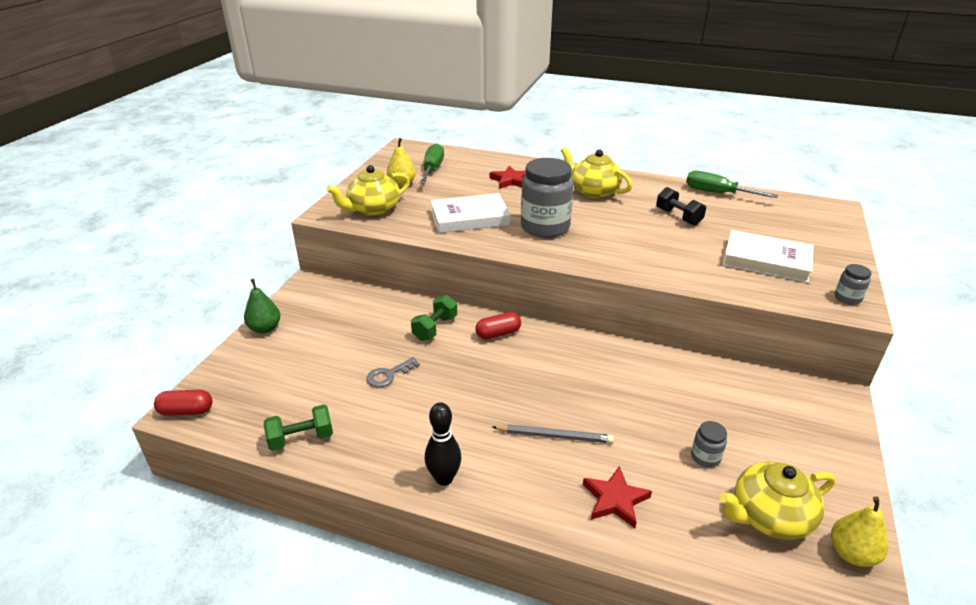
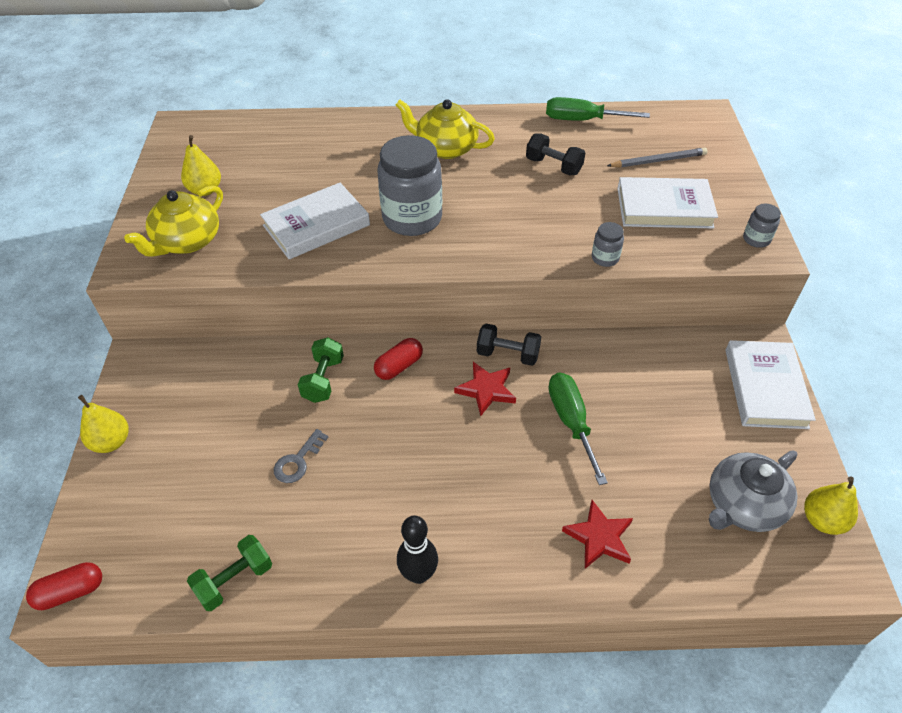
camera: 20 degrees left, 15 degrees up
green pear [244,279,280,334] -> yellow pear [78,395,128,453]
green screwdriver [419,143,444,184] -> green screwdriver moved to [548,372,608,485]
red star [490,166,525,189] -> red star moved to [454,362,516,416]
grey pencil [492,424,614,443] -> grey pencil moved to [607,148,708,168]
grey jar [691,421,727,468] -> grey jar moved to [592,222,624,267]
yellow teapot [719,461,836,540] -> grey teapot [709,451,798,532]
none -> black dumbbell [477,324,541,366]
none -> white book [725,340,816,429]

